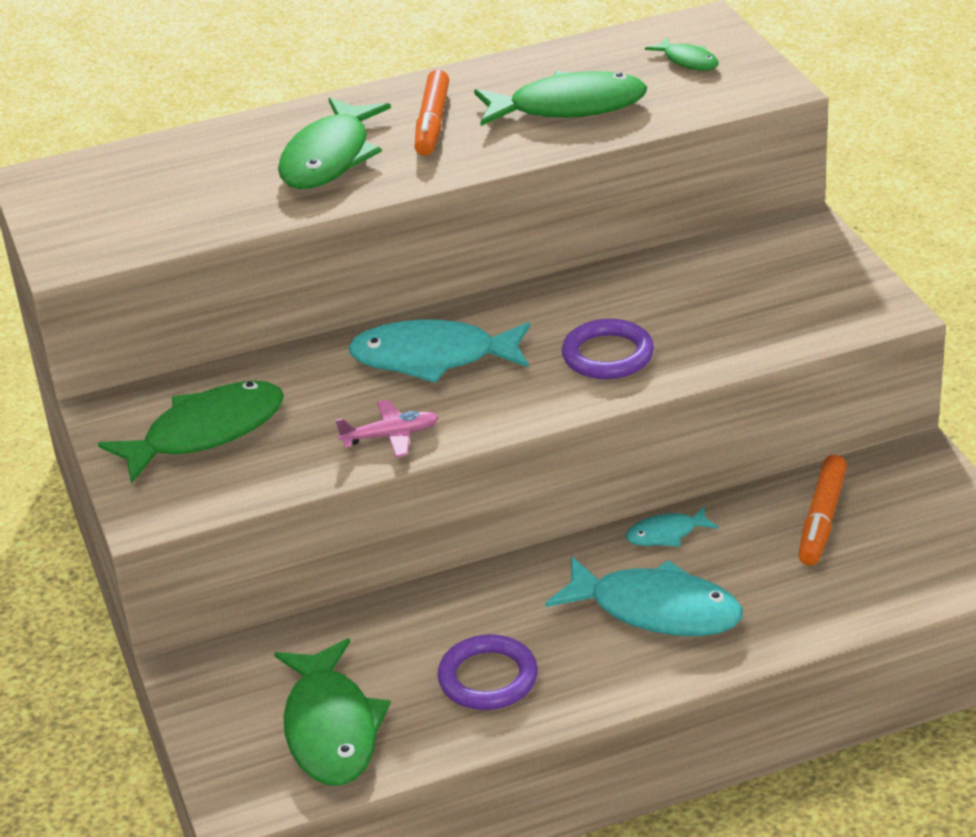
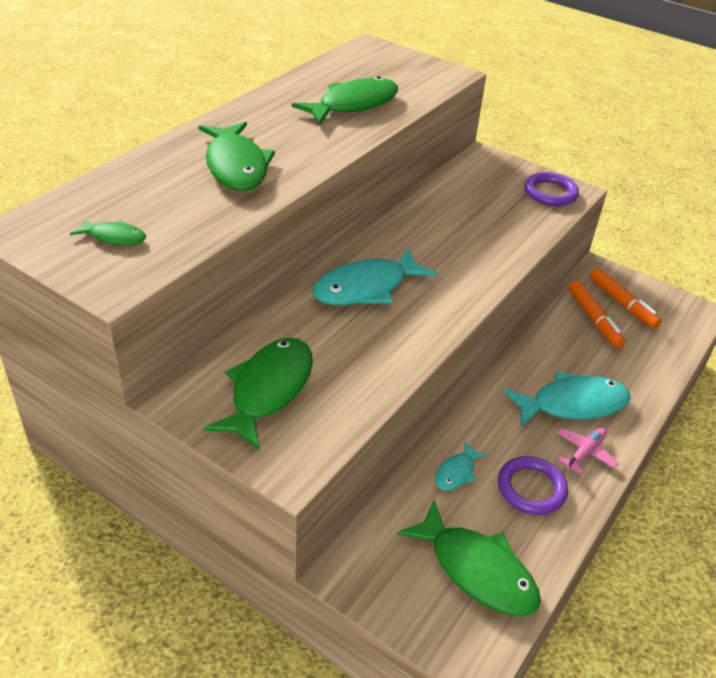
camera: 40 degrees left, 5 degrees up
pink plane [336,400,439,457] -> pink plane moved to [557,428,619,474]
orange marker [414,70,449,156] -> orange marker moved to [590,268,661,329]
purple ring [562,319,654,379] -> purple ring moved to [524,172,579,206]
turquoise fish [626,506,719,547] -> turquoise fish moved to [435,442,487,490]
green fish [645,37,719,71] -> green fish moved to [70,218,146,245]

